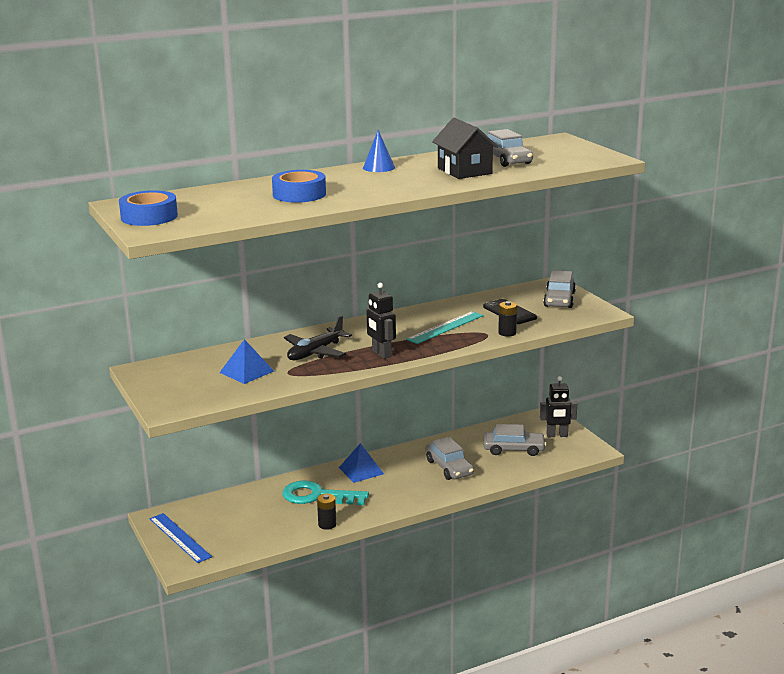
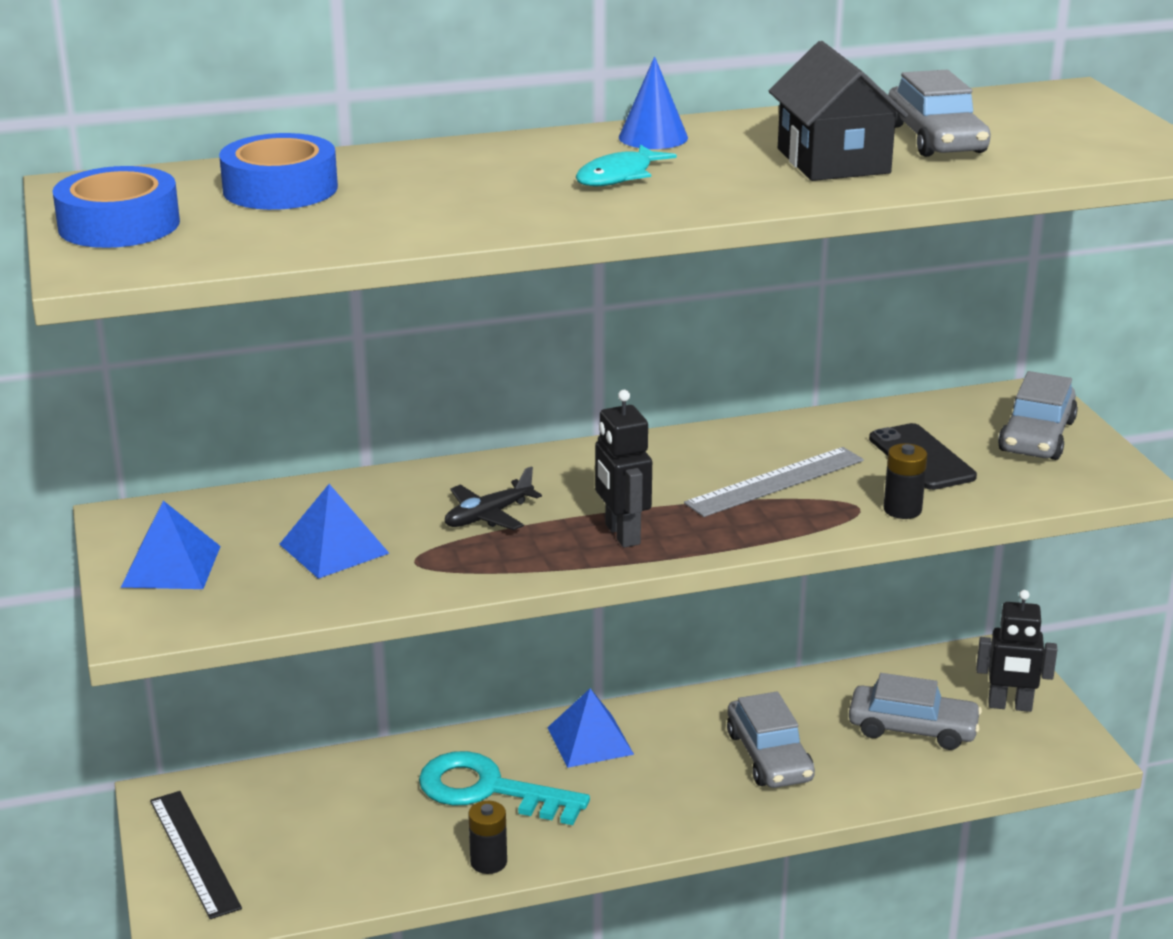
camera: 10 degrees right, 5 degrees up
blue ruler [149,513,212,563] -> black ruler [150,791,242,919]
blue tape [272,170,326,203] -> blue tape moved to [219,133,338,210]
black plane [284,315,352,360] -> black plane [445,467,542,530], size x0.66
turquoise ruler [406,311,484,344] -> grey ruler [684,447,864,517]
none -> blue pyramid [121,501,221,589]
none -> turquoise fish [576,145,677,187]

